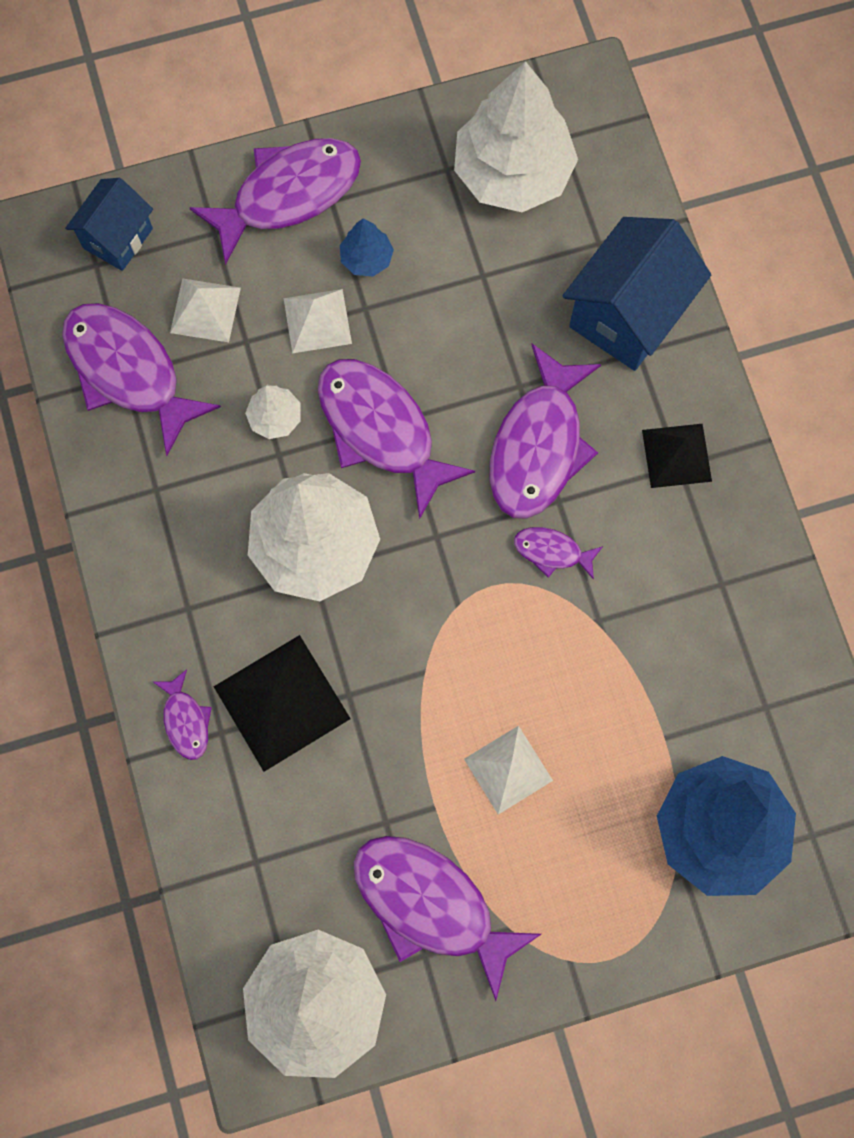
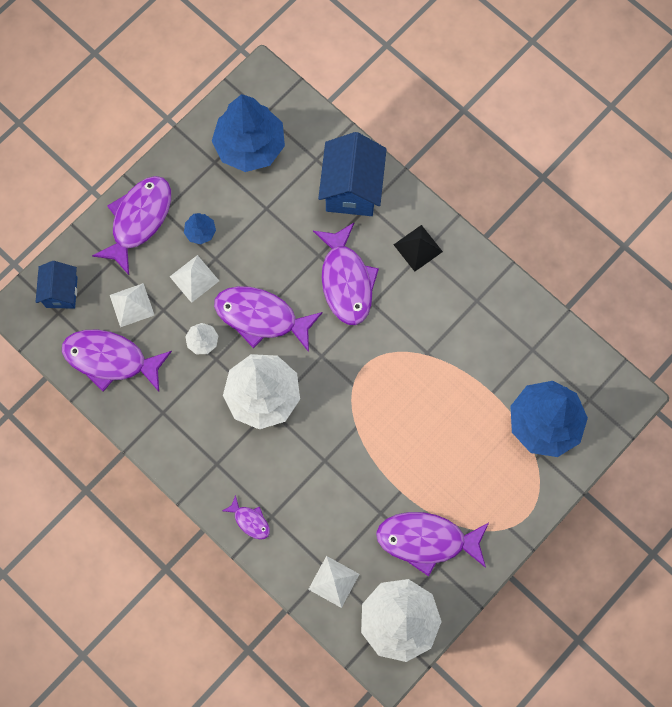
camera: 30 degrees left, 0 degrees up
black pyramid [214,635,351,772] -> none
white tree [454,61,578,212] -> blue tree [212,94,285,172]
white pyramid [464,726,553,815] -> white pyramid moved to [308,556,359,608]
purple fish [514,527,603,580] -> none

